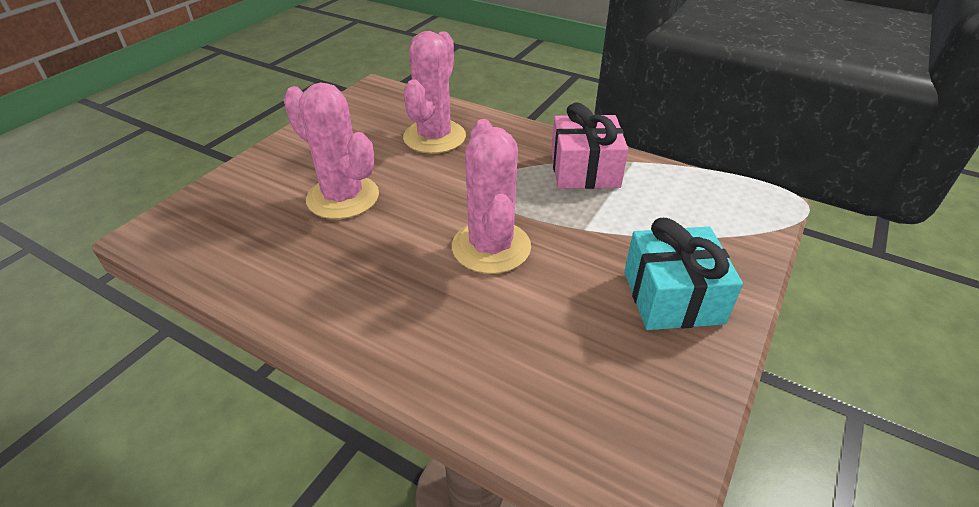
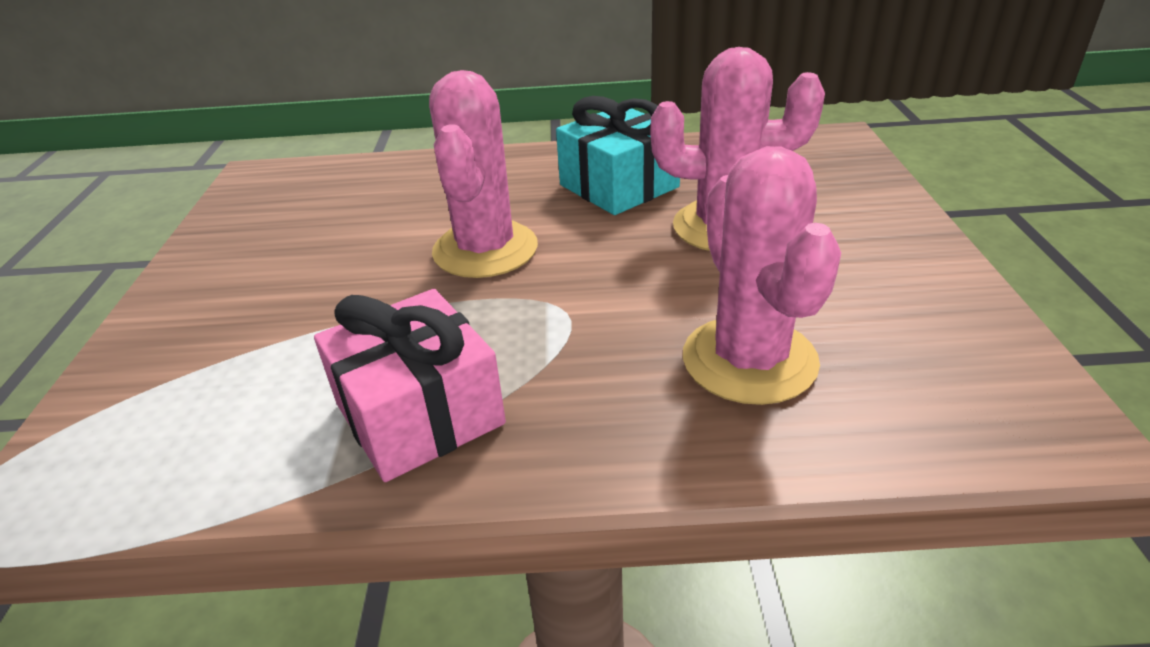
camera: 150 degrees right, 5 degrees down
pink cactus [452,119,531,274] -> pink cactus turned 45 degrees clockwise [429,70,538,278]
turquoise gift [624,218,743,330] -> turquoise gift moved to [556,96,680,215]

